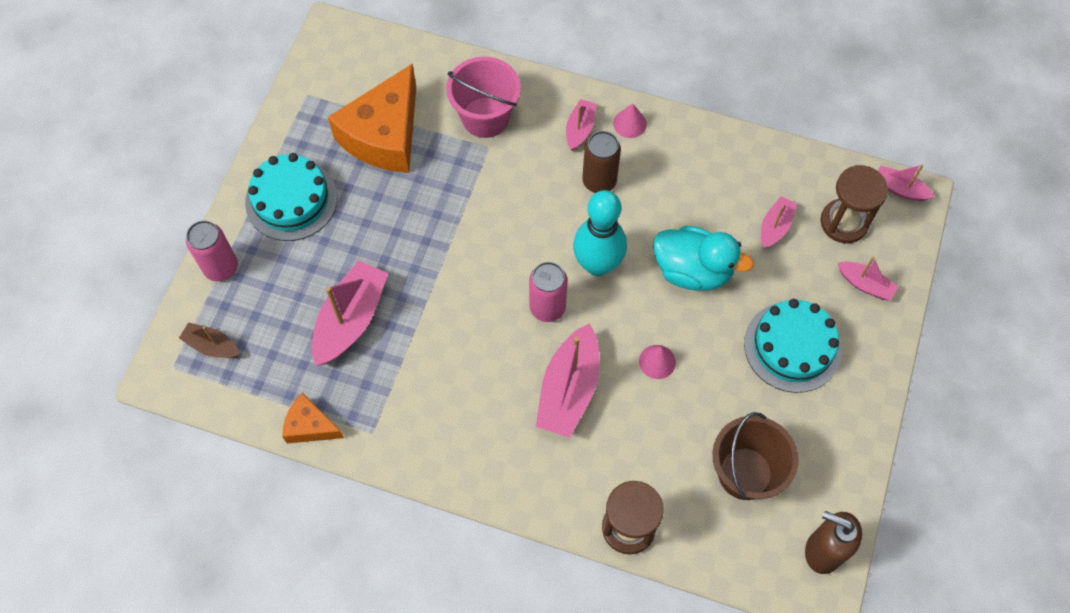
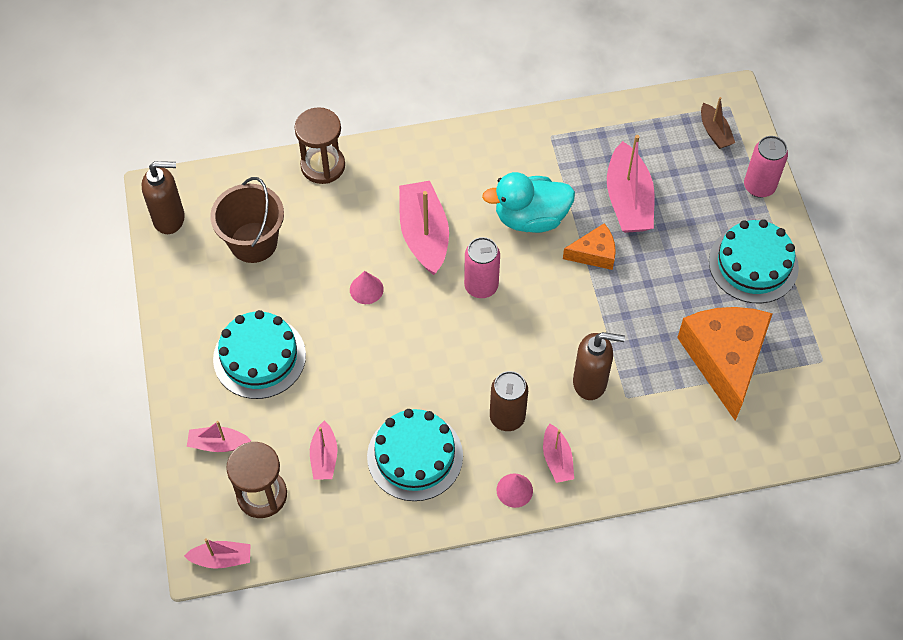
camera: 150 degrees right, 5 degrees down
brown boat [179,322,239,358] -> brown boat turned 75 degrees clockwise [701,97,735,149]
orange cheese [282,393,344,444] -> orange cheese moved to [563,223,616,270]
pink bucket [446,57,521,138] -> none
turquoise bowling pin [573,190,627,276] -> none
turquoise duck [653,226,754,291] -> turquoise duck moved to [482,172,575,233]
none -> turquoise cake [367,409,463,501]
none -> brown soap dispenser [573,332,625,400]

